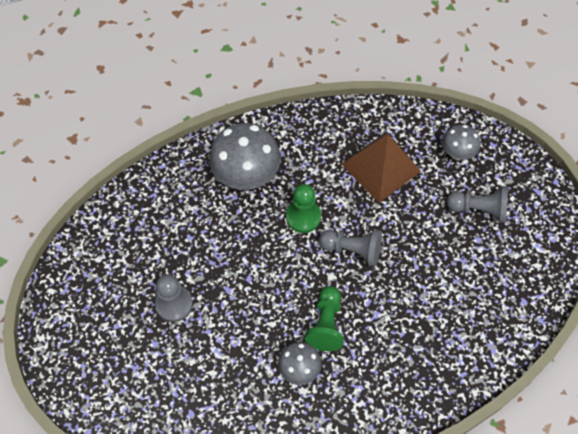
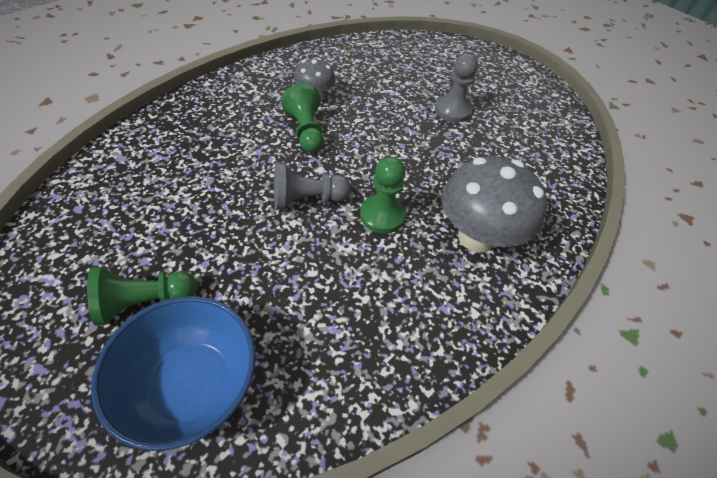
camera: 150 degrees right, 10 degrees down
brown pyramid [341,134,421,203] -> none
grey mushroom [442,125,480,160] -> blue bowl [91,296,256,451]
grey pawn [447,187,508,223] -> green pawn [87,266,198,326]

